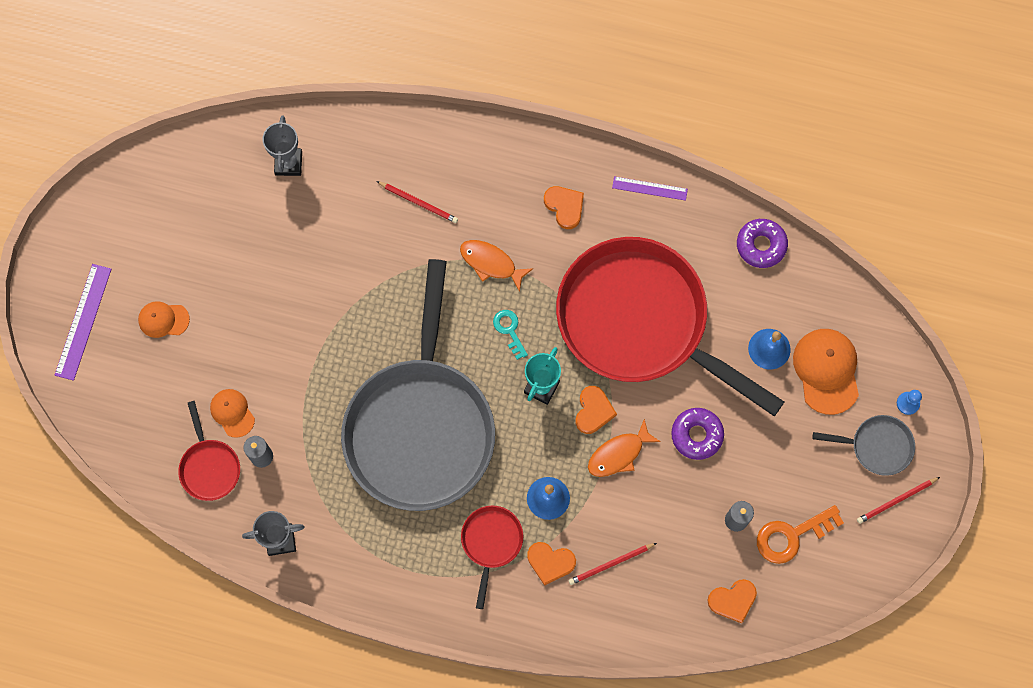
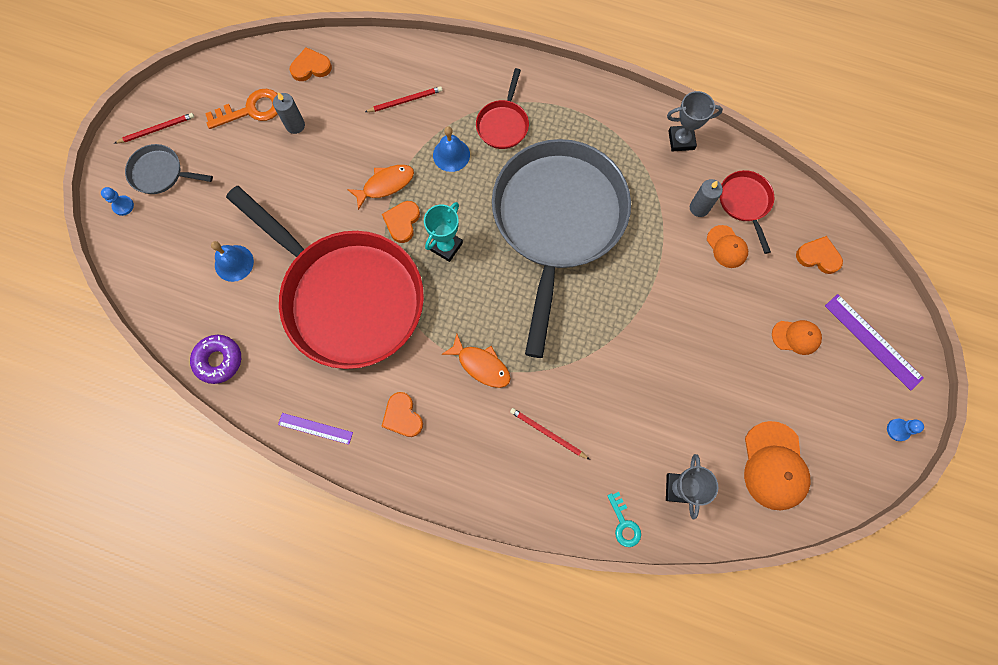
camera: 175 degrees left, 0 degrees up
purple ruler [55,264,112,381] -> purple ruler turned 60 degrees counterclockwise [825,294,924,391]
turquoise key [493,310,528,360] -> turquoise key moved to [607,492,641,547]
orange heart [527,542,576,586] -> orange heart moved to [796,236,843,274]
purple donut [671,408,724,460] -> none
orange cap [793,329,859,415] -> orange cap moved to [744,421,810,510]
none -> blue pawn [887,419,924,441]

